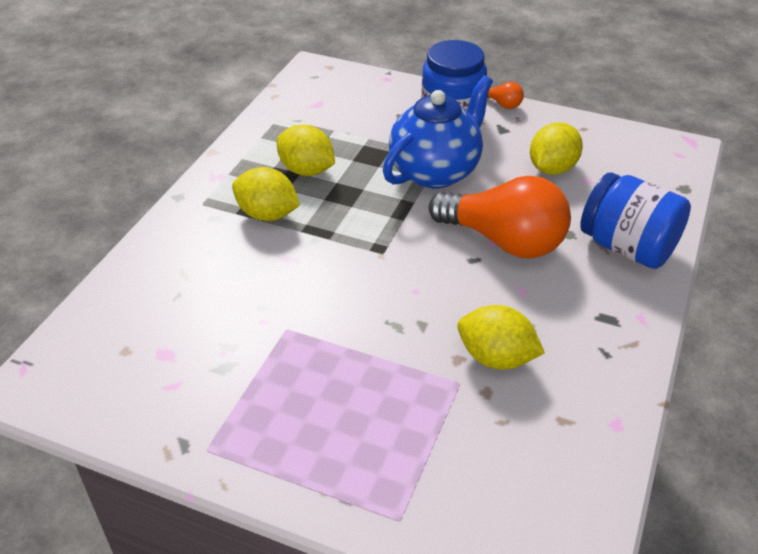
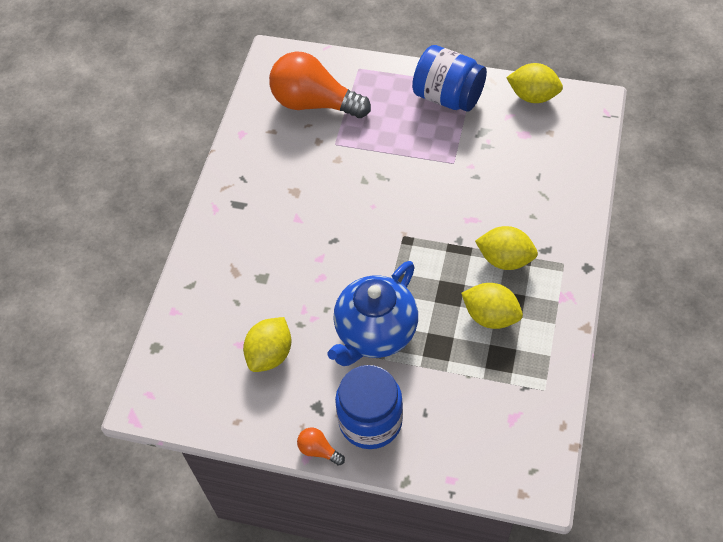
camera: 175 degrees right, 15 degrees up
orange light bulb [429,176,571,259] -> orange light bulb moved to [269,52,371,118]
yellow lemon [457,305,545,370] -> yellow lemon moved to [506,63,563,103]
blue jar [580,173,691,269] -> blue jar moved to [412,45,487,112]

